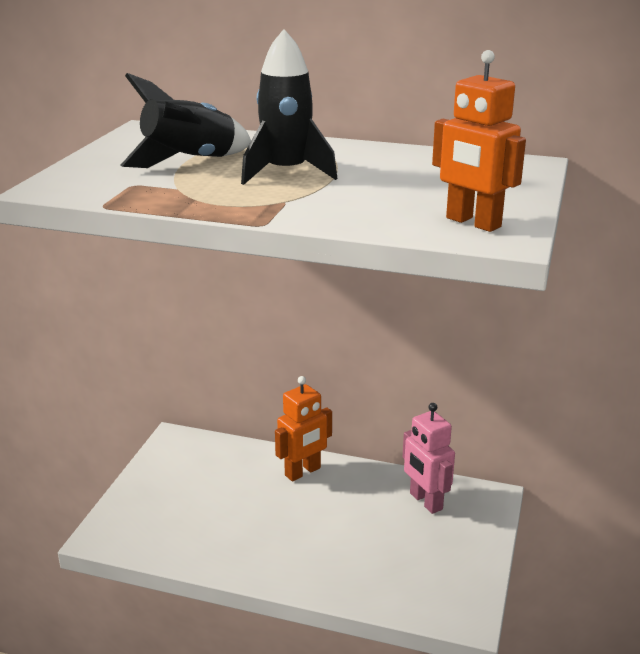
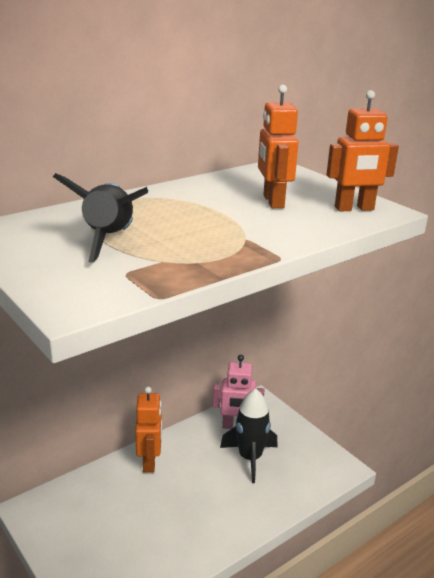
camera: 55 degrees left, 0 degrees up
black rocket [241,29,337,185] -> black rocket moved to [220,388,278,483]
none -> orange robot [258,85,299,208]

